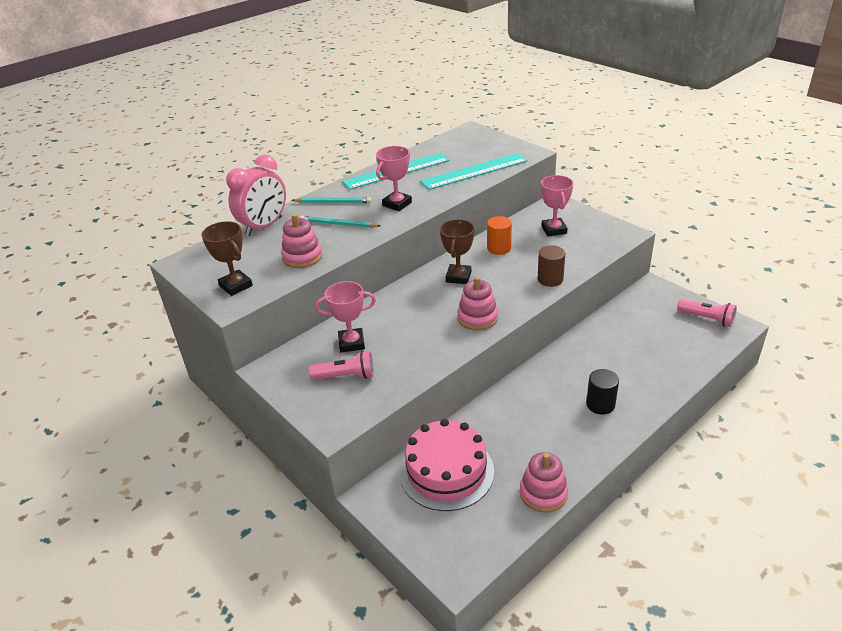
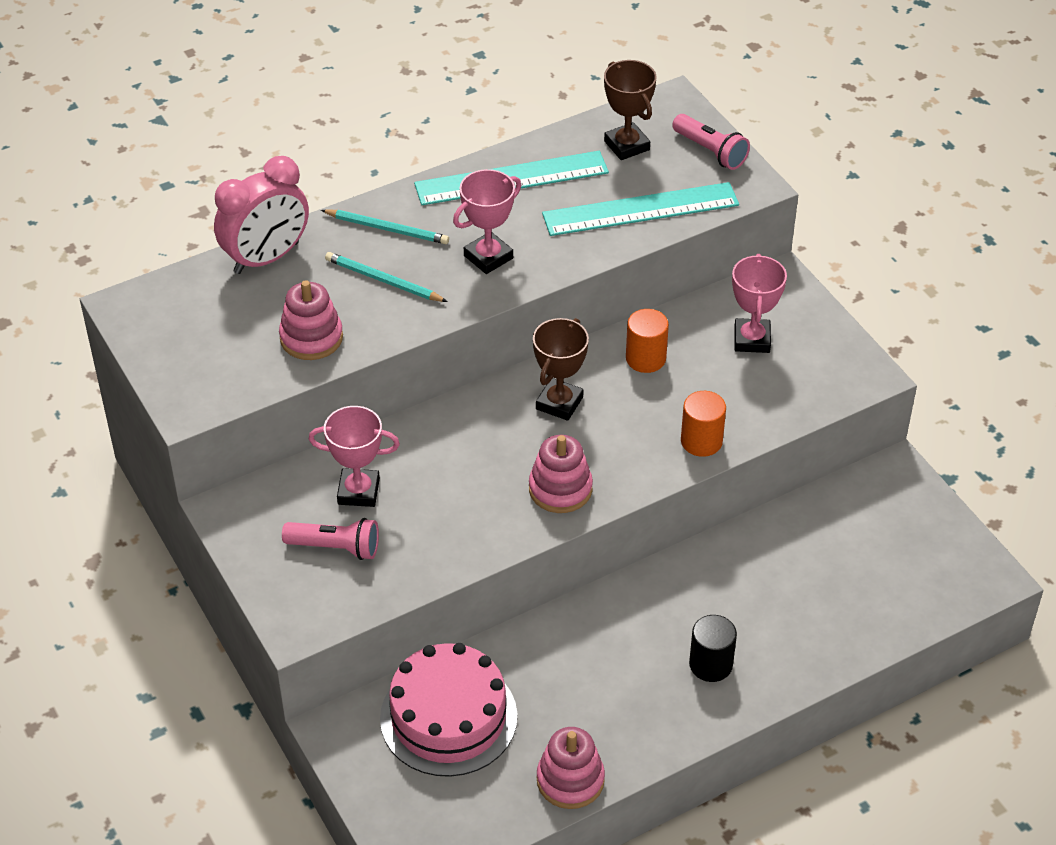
camera: 10 degrees right, 10 degrees up
brown trophy [201,221,253,296] -> brown trophy moved to [604,60,656,160]
brown cylinder [537,245,565,287] -> orange cylinder [681,391,726,457]
pink flashlight [677,299,737,327] -> pink flashlight moved to [672,114,750,170]

